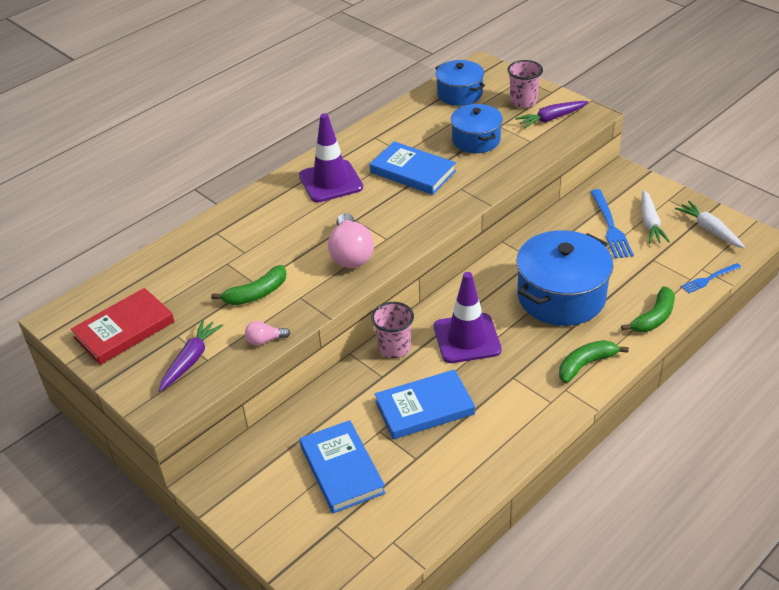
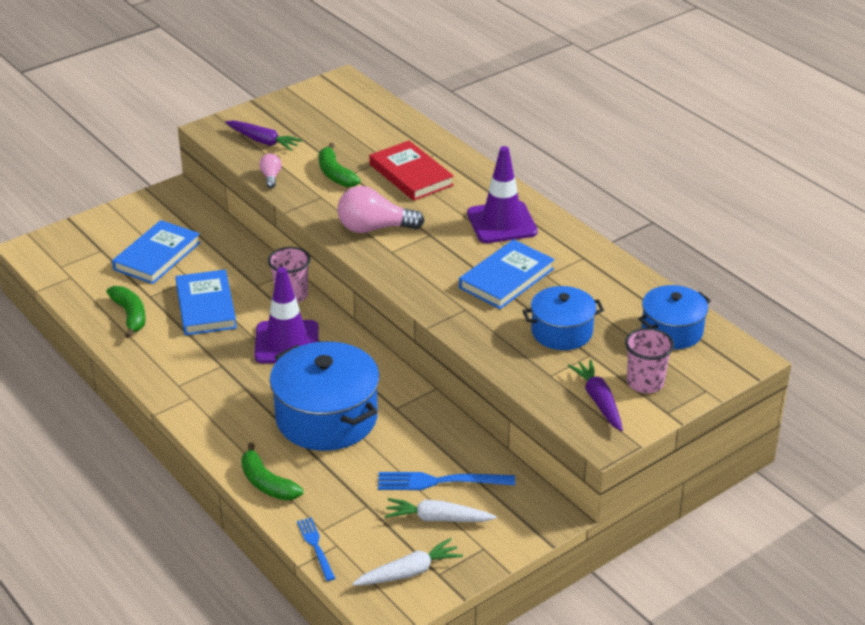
camera: 95 degrees right, 5 degrees down
red book [71,288,174,365] -> red book moved to [369,141,454,201]
blue book [299,420,385,514] -> blue book turned 45 degrees counterclockwise [112,220,201,284]
green banana [559,340,629,383] -> green banana moved to [107,286,145,338]

